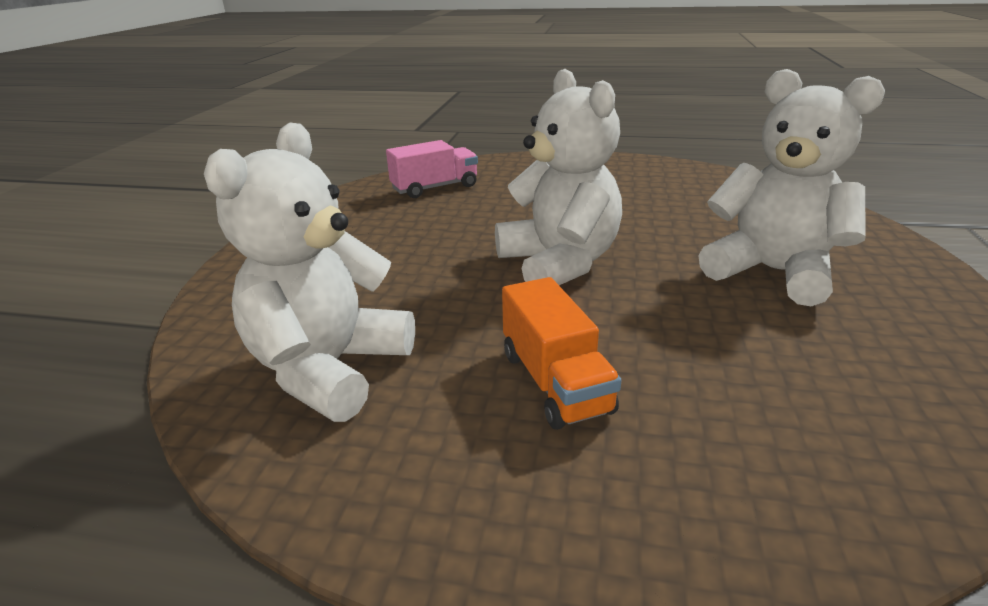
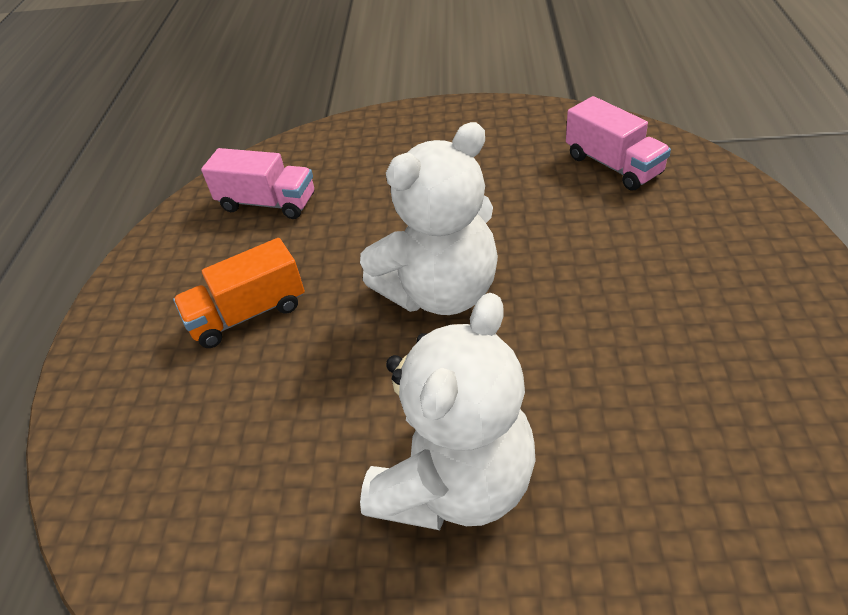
camera: 85 degrees right, 15 degrees up
white teddy bear [204,122,415,422] -> pink truck [201,148,314,219]

